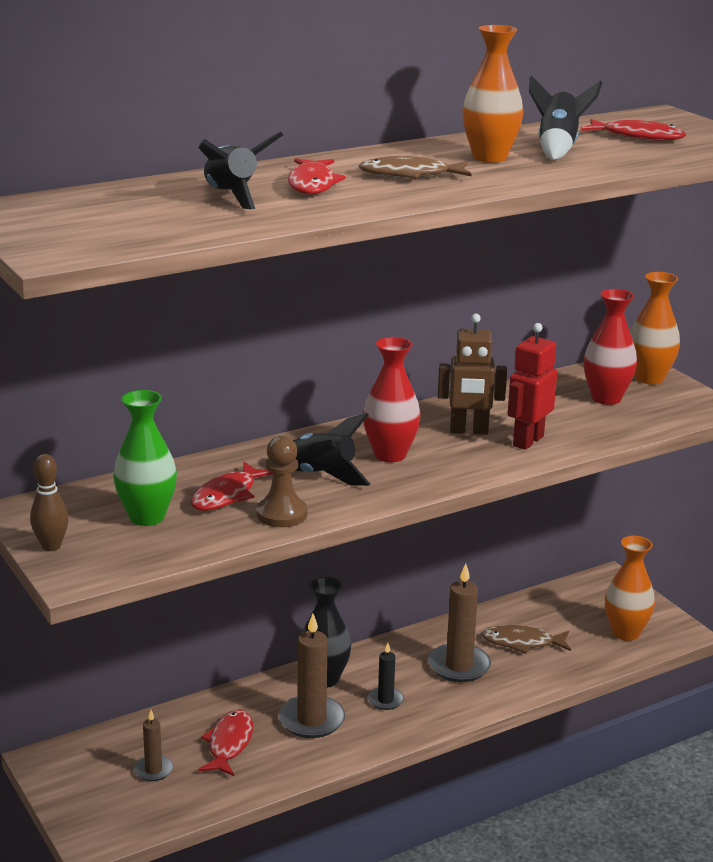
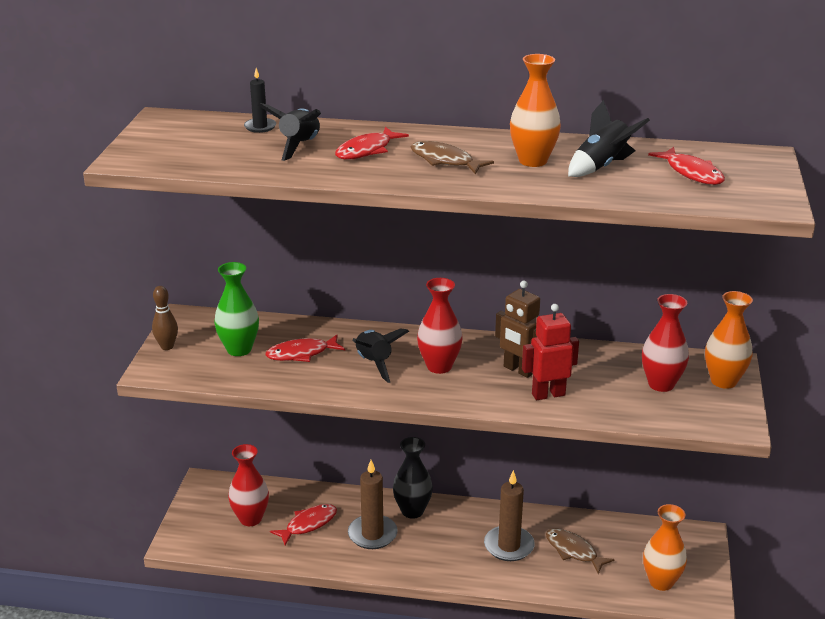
camera: 40 degrees right, 5 degrees up
brown candle [134,710,173,781] -> red vase [228,444,269,526]
brown pawn [257,436,307,527] -> none
black candle [368,643,404,710] -> black candle moved to [244,68,276,133]

